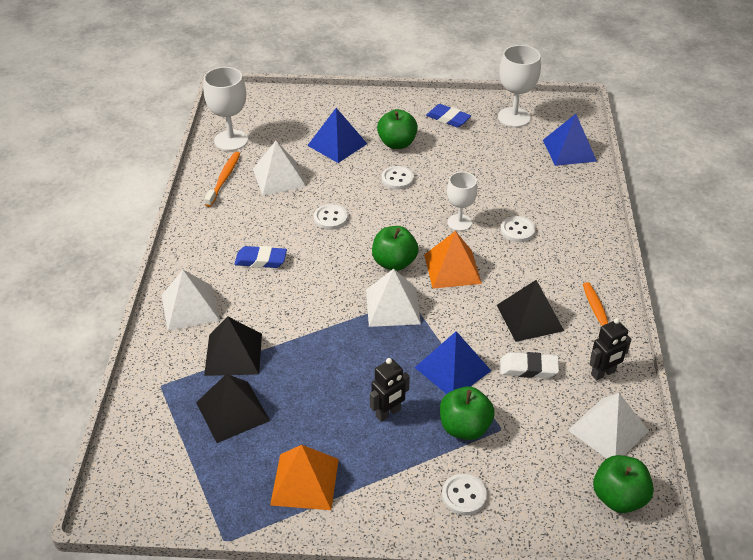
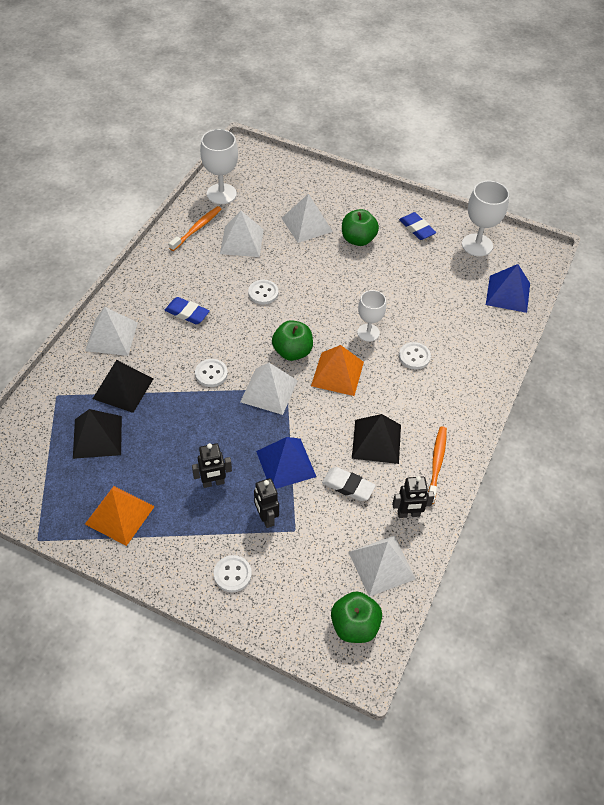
camera: 20 degrees right, 10 degrees up
blue pyramid [307,108,367,163] -> white pyramid [282,194,333,243]
white button [382,166,414,190] -> white button moved to [195,359,228,387]
green apple [440,386,495,440] -> black robot [254,478,279,528]

